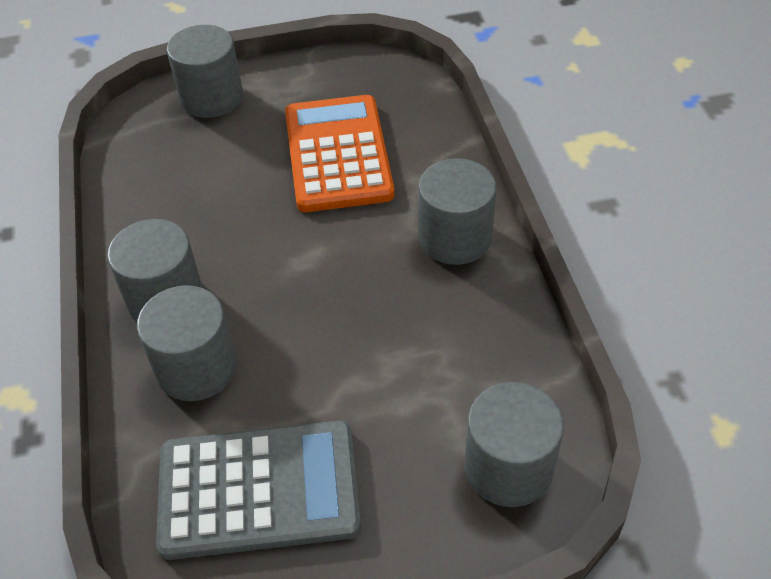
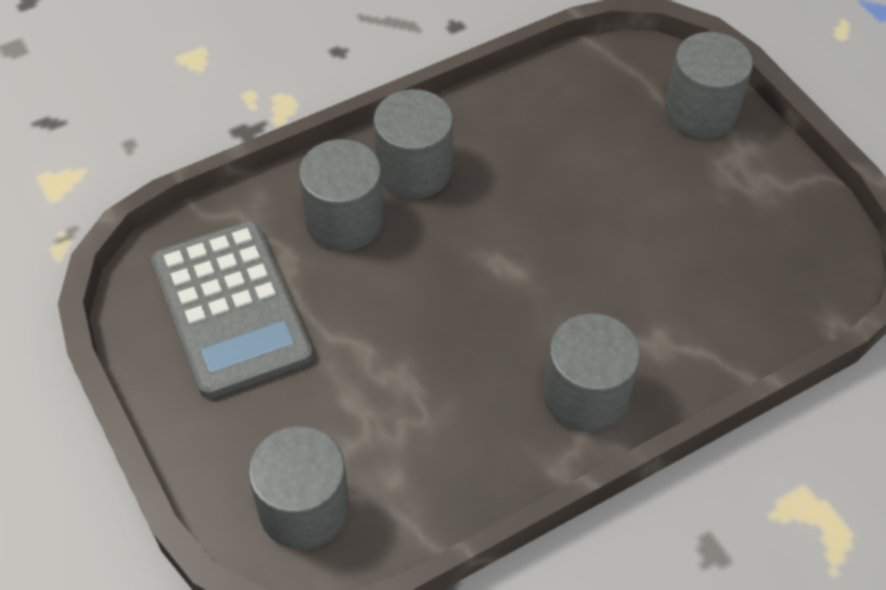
camera: 70 degrees right, 5 degrees up
orange calculator [285,95,394,212] -> none

